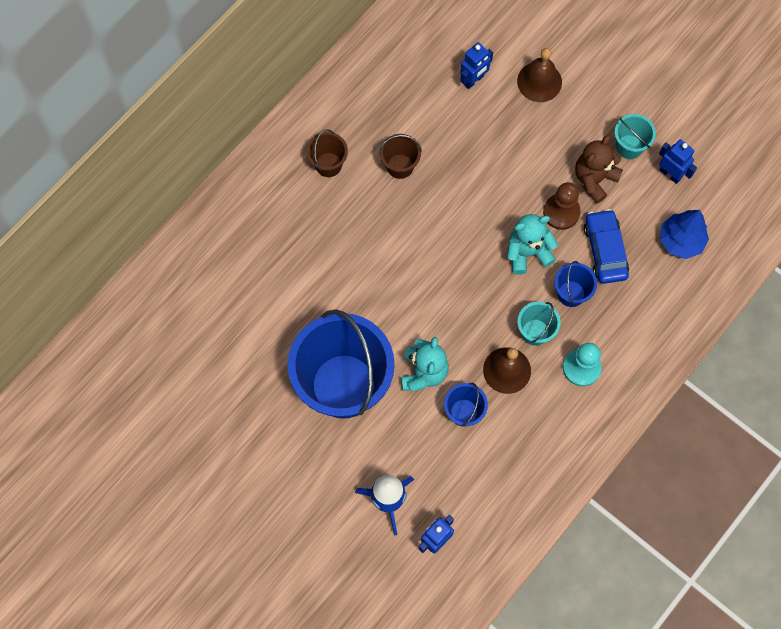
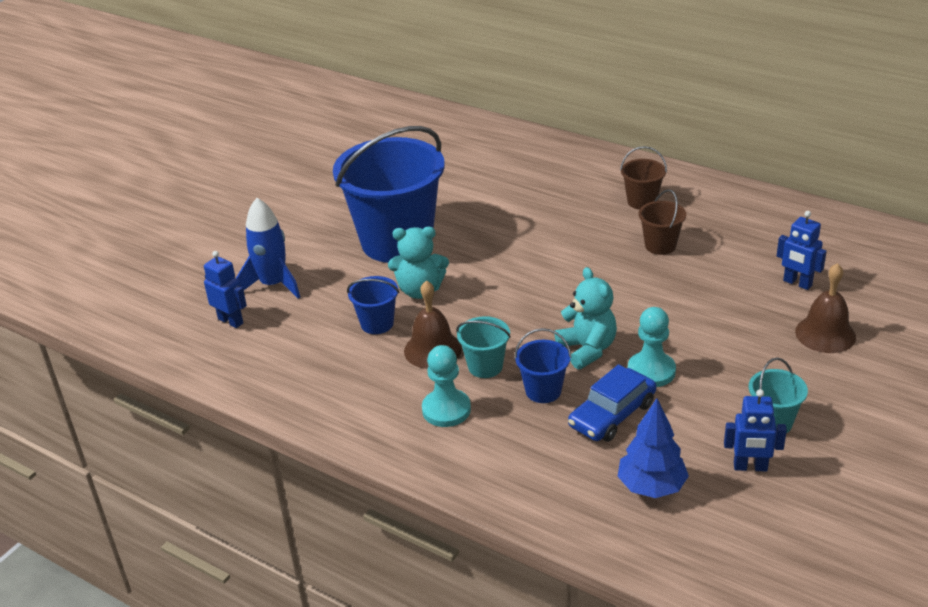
camera: 85 degrees right, 35 degrees down
brown pawn [543,182,581,230] -> turquoise pawn [628,307,676,387]
brown teddy bear [575,135,623,203] -> none
blue car [584,209,629,284] -> blue car turned 150 degrees clockwise [568,364,656,442]
blue robot [659,139,697,184] -> blue robot turned 60 degrees clockwise [724,389,787,471]

